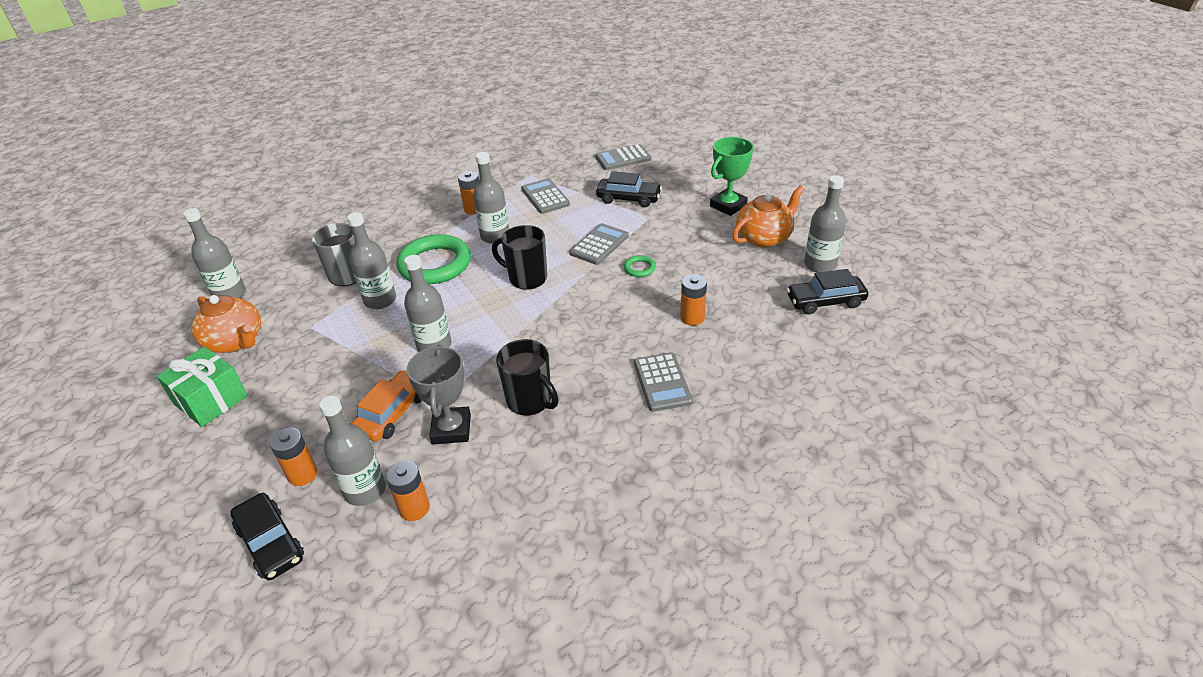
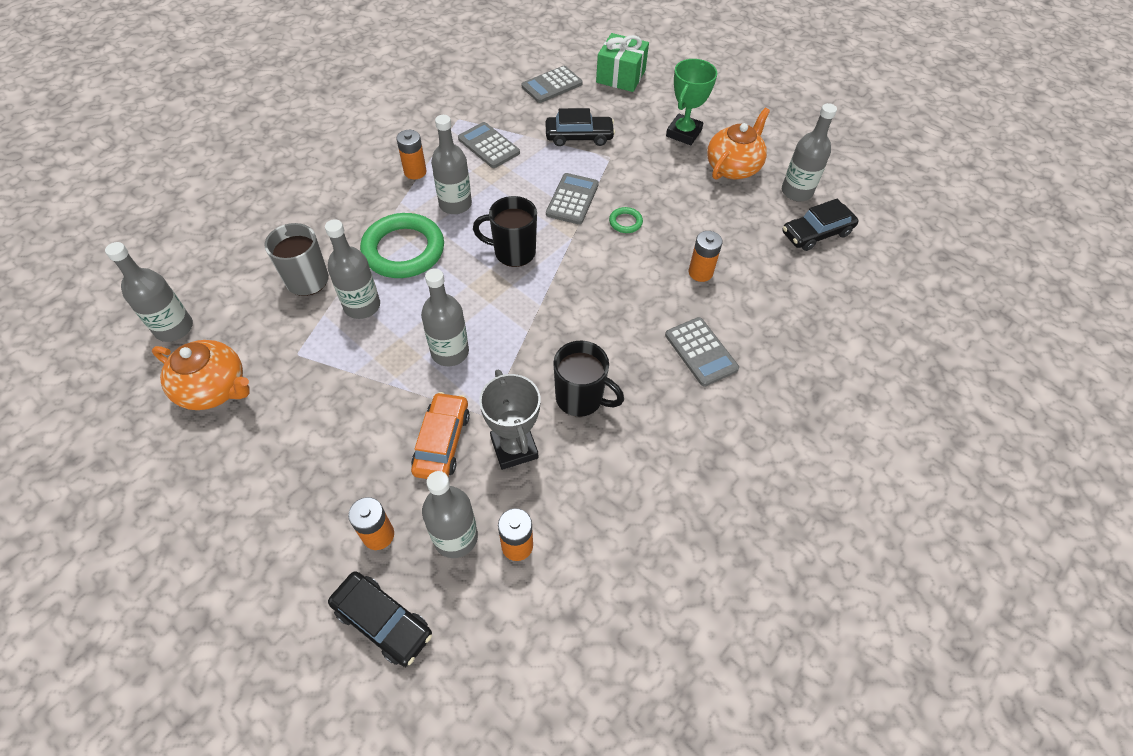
camera: 20 degrees left, 15 degrees up
green gift [157,347,248,427] -> green gift moved to [596,33,649,92]

